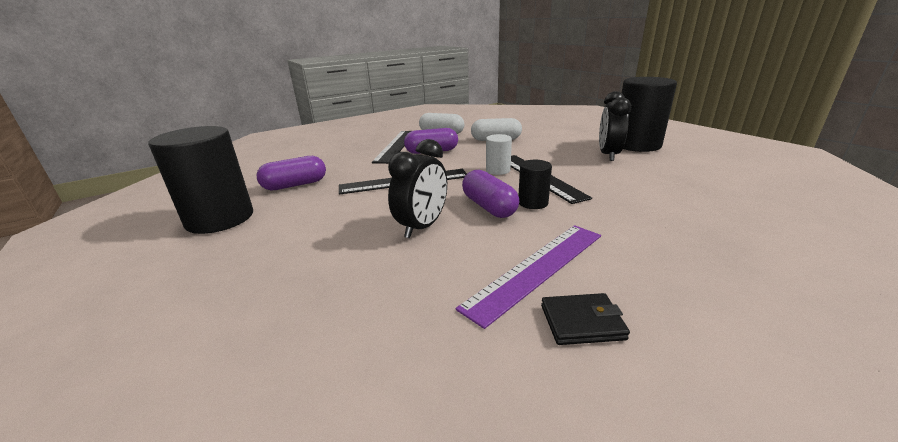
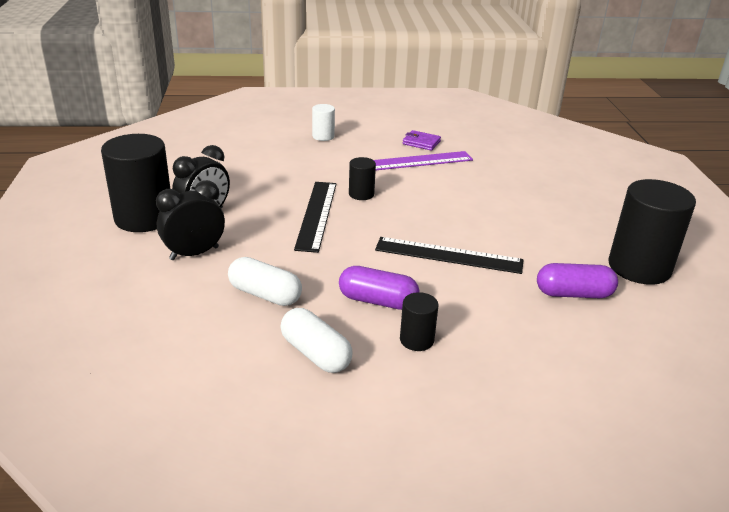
camera: 155 degrees left, 5 degrees up
black ruler [372,131,411,164] -> black cylinder [400,292,439,351]
black clock [388,139,447,238] -> black clock moved to [156,180,225,260]
purple capsule [462,170,519,218] -> none
white cylinder [486,134,512,175] -> white cylinder moved to [312,104,335,141]
black wallet [541,293,630,345] -> purple wallet [403,130,441,151]

